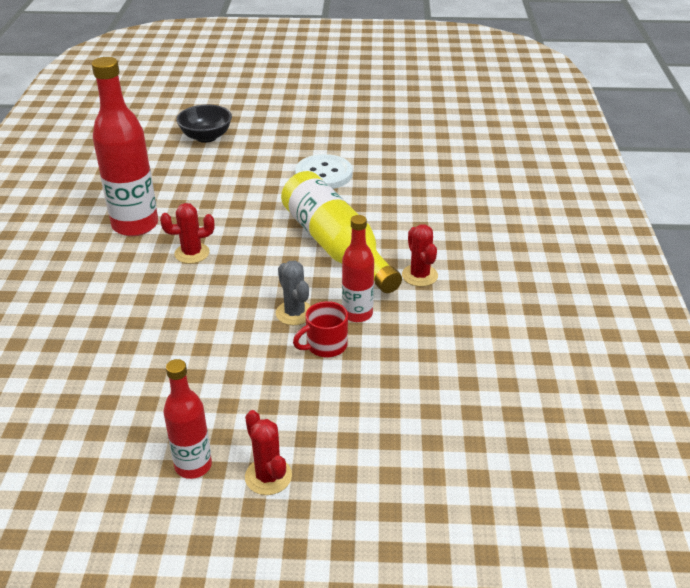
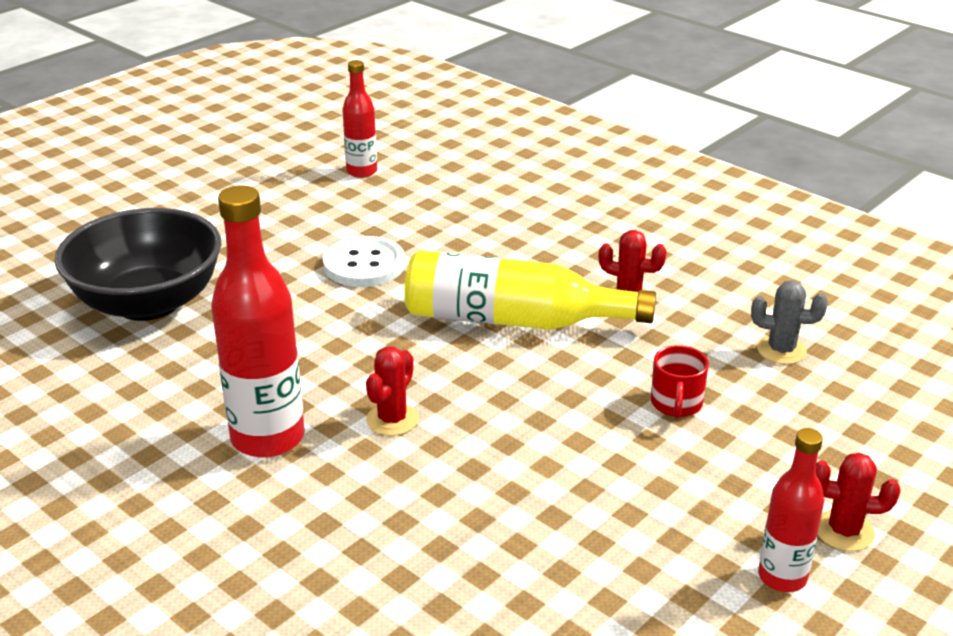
camera: 50 degrees left, 5 degrees down
black bowl [176,104,232,143] -> black bowl [55,208,221,321], size x1.81
grey cactus [276,261,311,325] -> grey cactus moved to [751,280,828,364]
red bottle [342,215,374,322] -> red bottle moved to [342,60,377,178]

